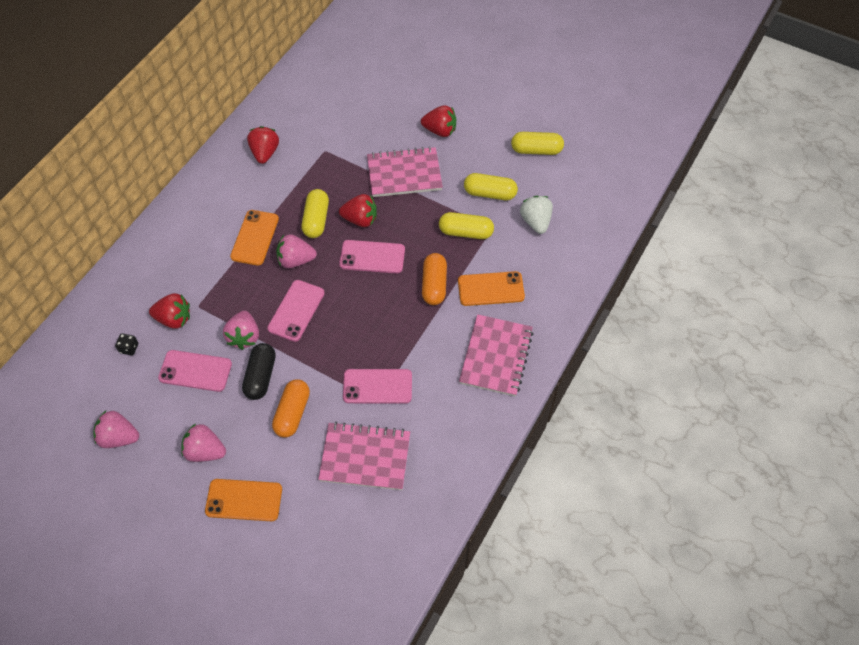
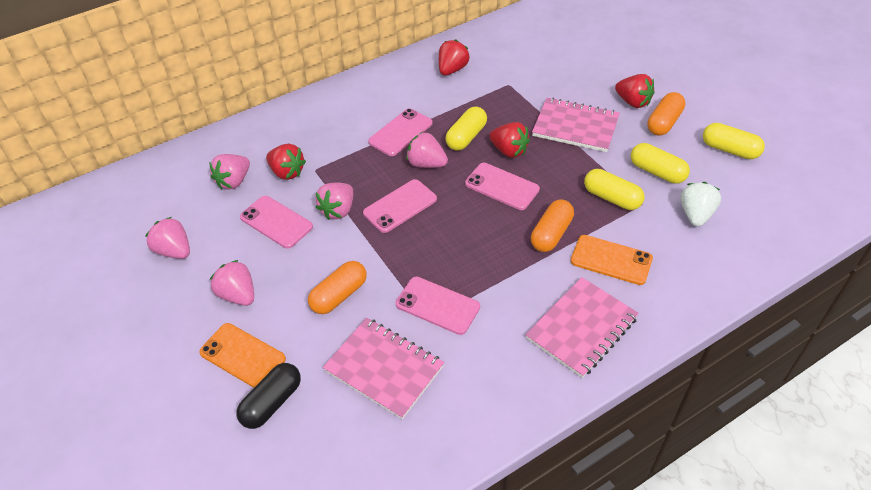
camera: 30 degrees right, 10 degrees down
black dice [115,333,138,356] -> pink strawberry [209,154,250,189]
orange phone [230,210,279,266] -> pink phone [368,108,432,156]
black capsule [242,343,276,400] -> black capsule moved to [236,363,301,429]
none -> orange capsule [647,92,685,136]

